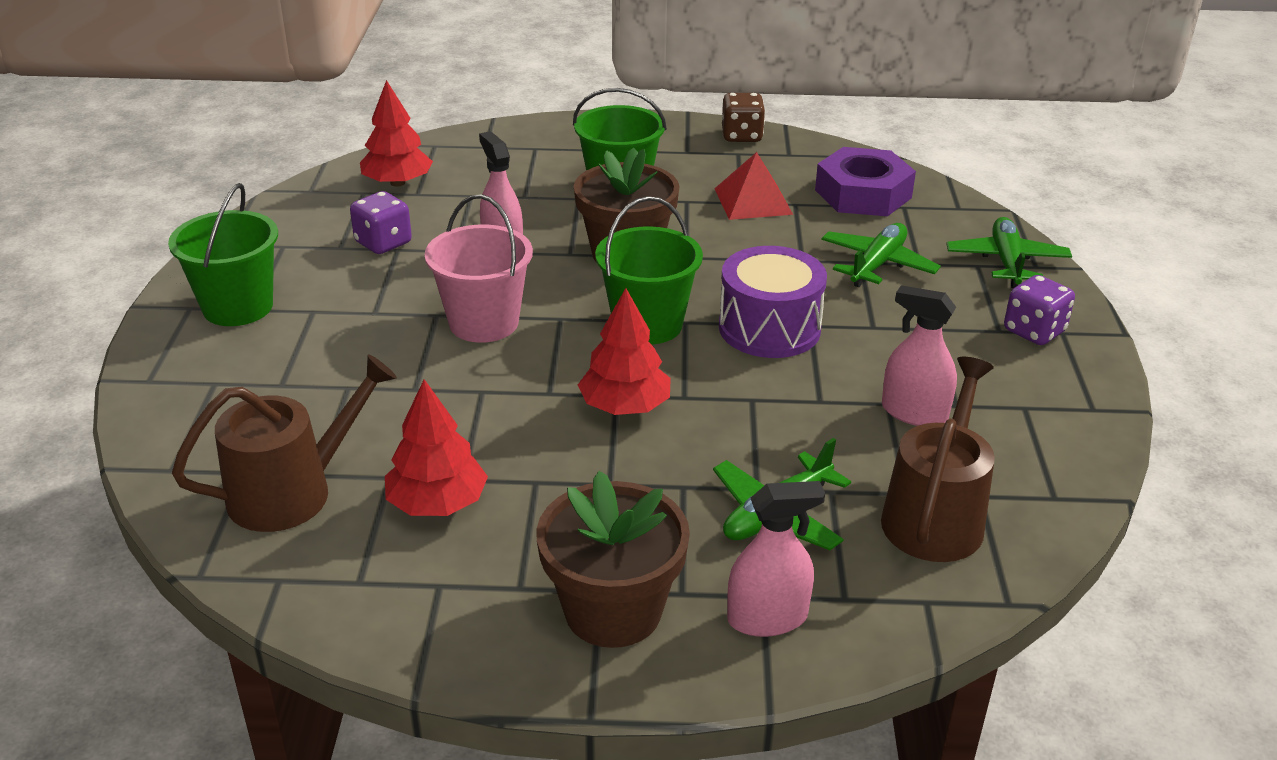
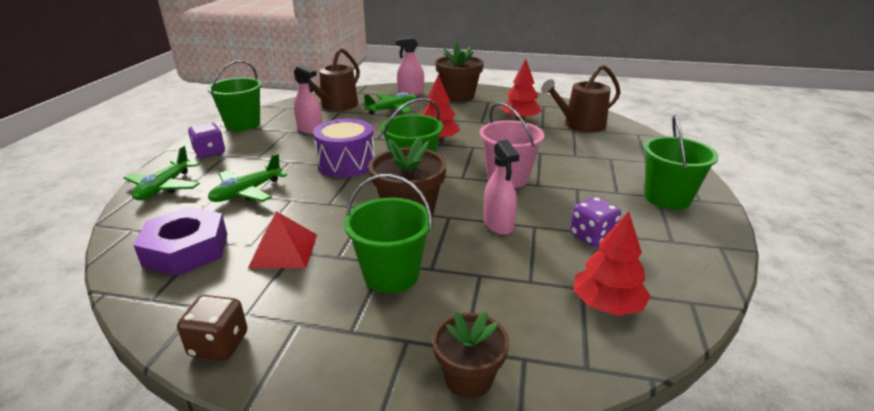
camera: 170 degrees left, 5 degrees down
none -> green bucket [207,60,262,131]
none -> brown flower pot [432,311,509,398]

